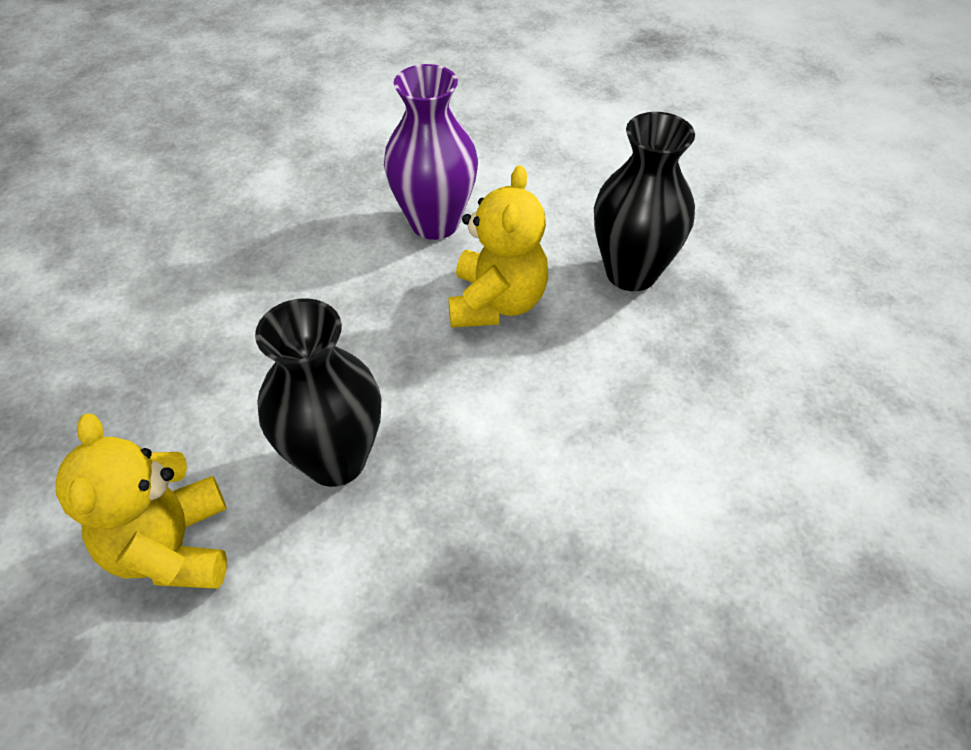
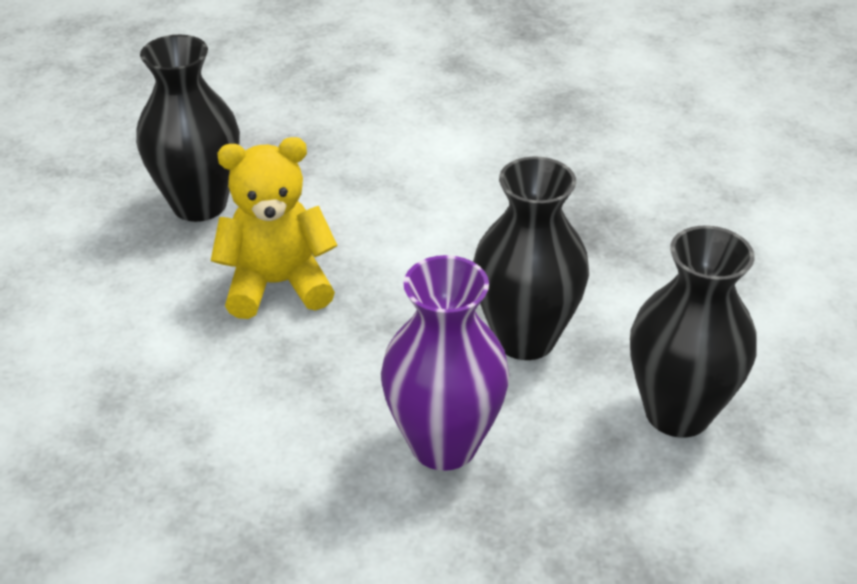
camera: 110 degrees left, 10 degrees down
yellow teddy bear [55,414,227,589] -> black vase [630,226,757,438]
purple vase [384,64,478,240] -> purple vase moved to [381,255,509,471]

